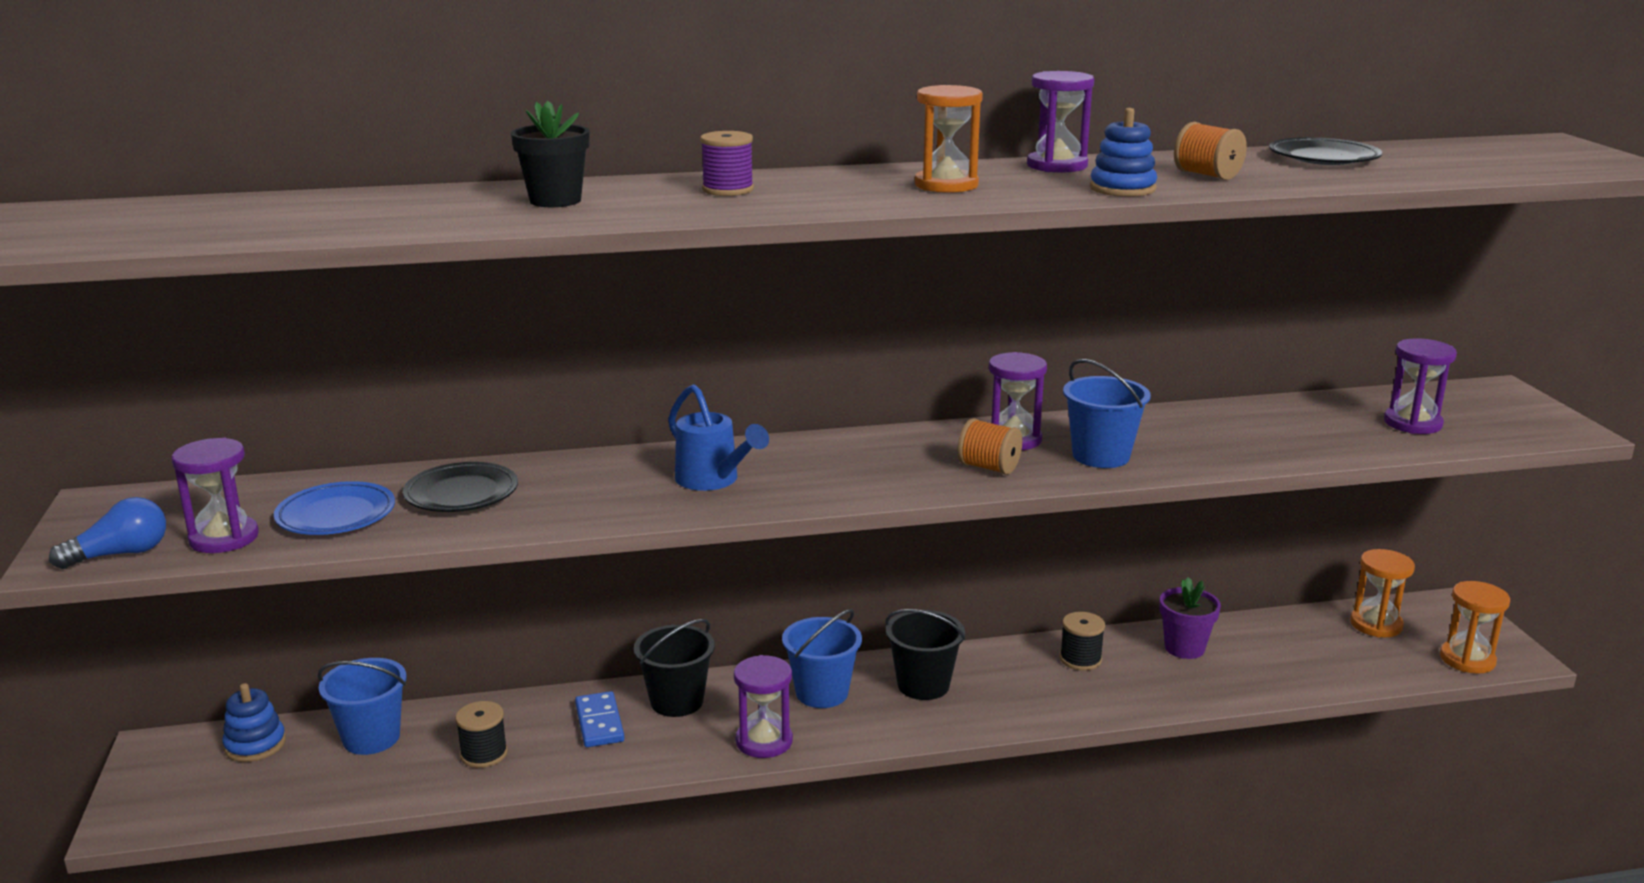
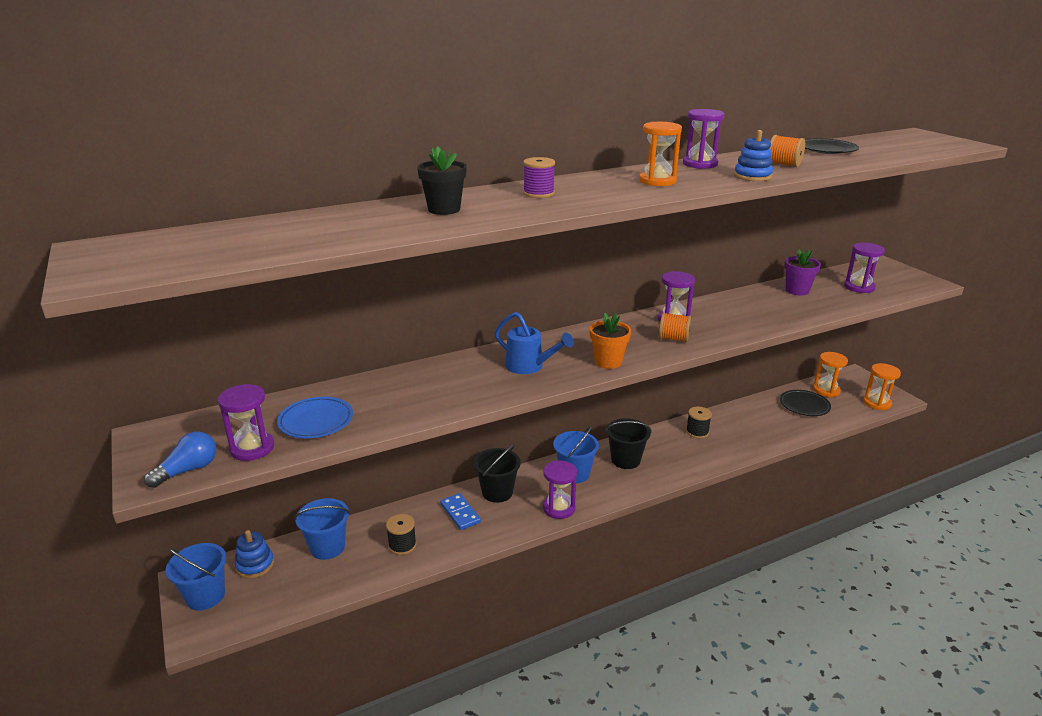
camera: 15 degrees left, 5 degrees up
black plate [403,462,518,512] -> black plate moved to [780,390,831,416]
blue bucket [1063,359,1151,468] -> blue bucket moved to [165,543,226,611]
purple flower pot [1159,577,1221,659] -> purple flower pot moved to [784,249,821,295]
none -> orange flower pot [590,313,631,369]

